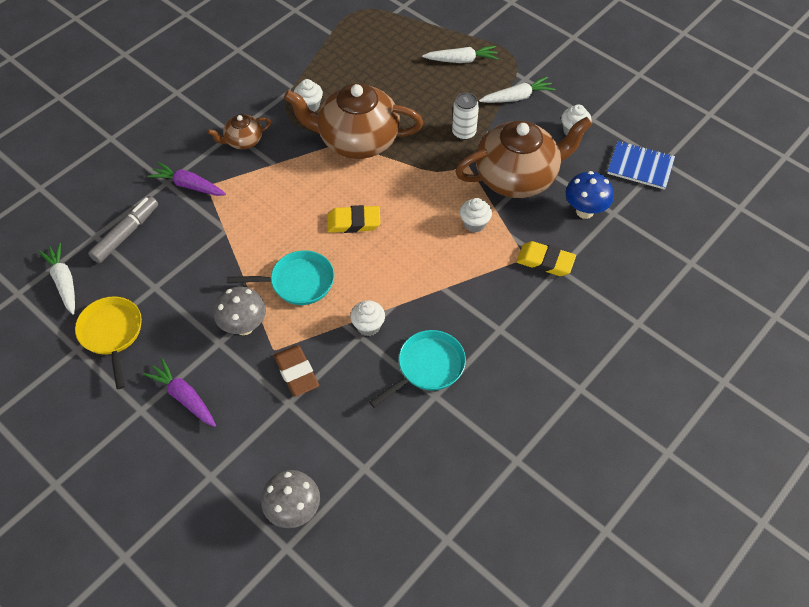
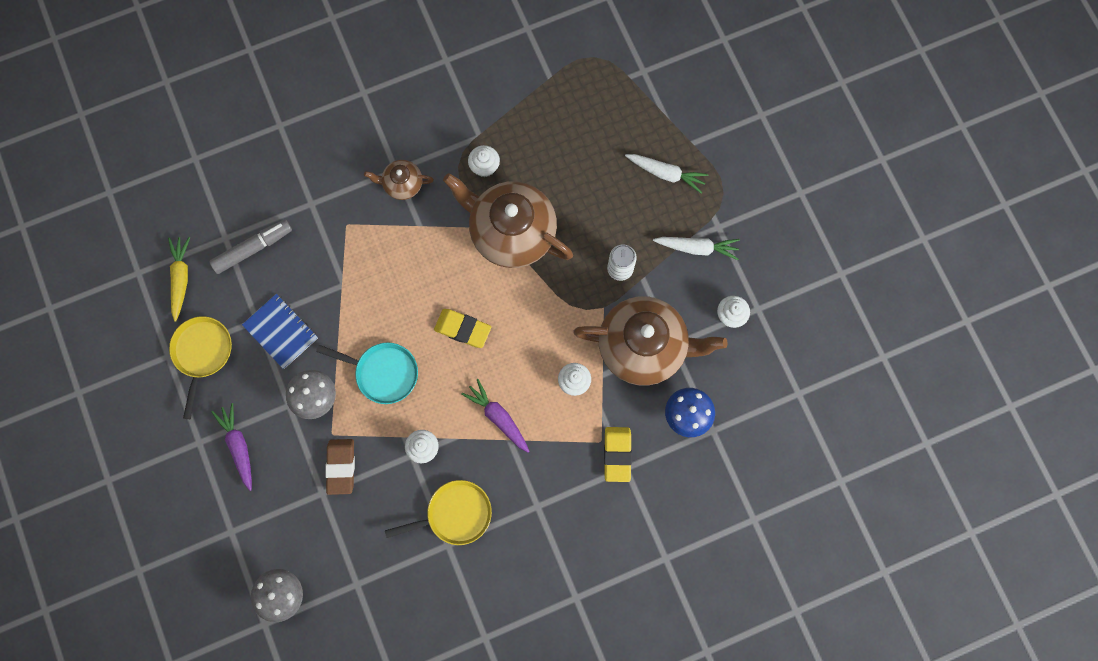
camera: 25 degrees right, 20 degrees up
white carrot [39,243,75,315] -> yellow carrot [168,237,190,322]
purple carrot [147,162,226,196] -> purple carrot moved to [461,379,530,453]
turquoise pan [369,330,466,408] -> yellow pan [385,480,492,545]
yellow eraser [516,241,576,276] -> yellow eraser turned 45 degrees clockwise [604,427,632,482]
blue notebook [607,141,675,190] -> blue notebook moved to [242,294,318,369]

